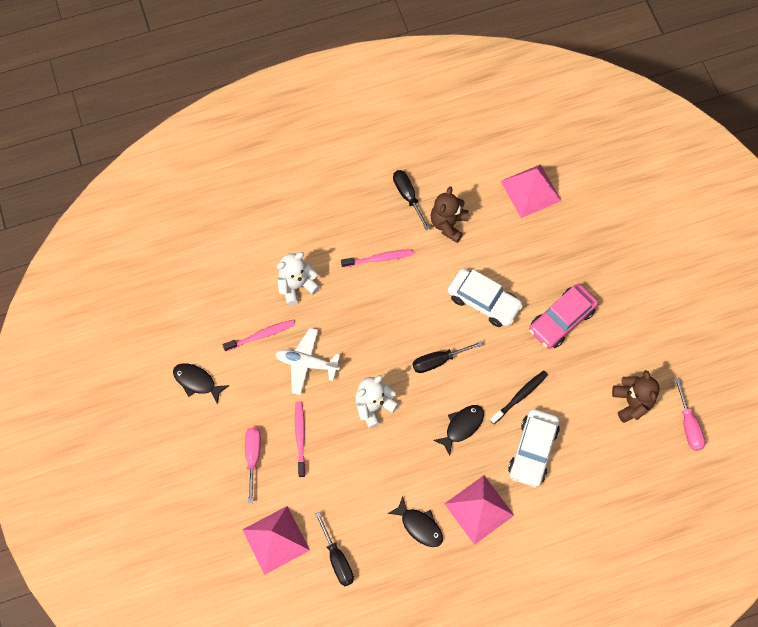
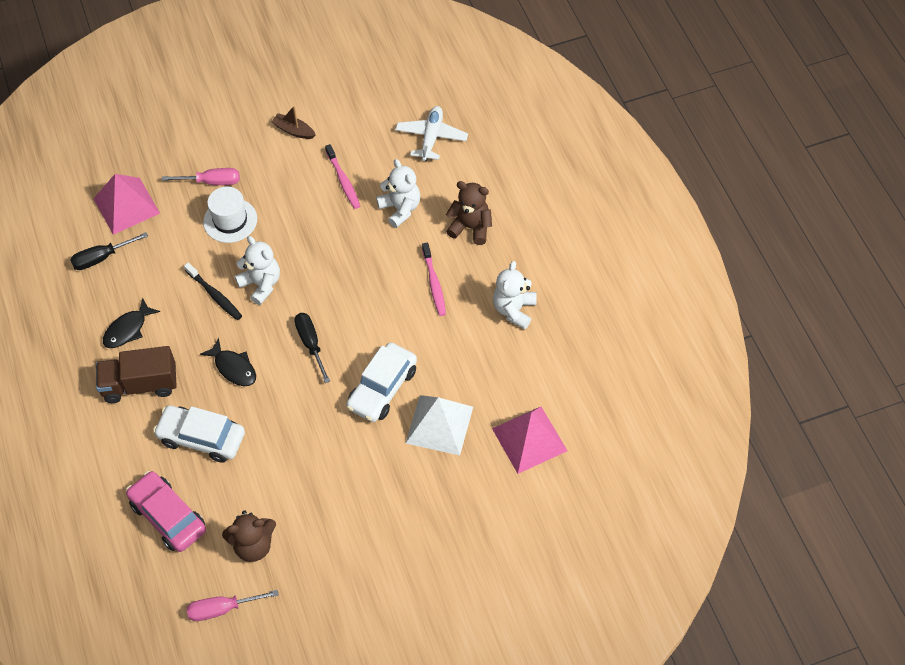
camera: 90 degrees right, 10 degrees down
black fish [173,363,229,404] -> brown boat [272,106,315,139]
white plane [275,328,340,395] -> white plane moved to [395,106,468,161]
pink toothbrush [295,401,306,477] -> white hat [203,187,257,243]
black screwdriver [393,170,430,230] -> white teddy bear [493,261,537,329]
brown teddy bear [430,187,468,243] -> brown teddy bear moved to [446,181,492,245]
pink pyramid [445,475,515,545] -> brown truck [96,346,177,403]
black toothbrush [490,371,548,424] -> black toothbrush moved to [184,262,242,320]
pink car [529,284,598,349] -> pink car moved to [126,471,206,552]
none -> white pyramid [406,395,473,455]

